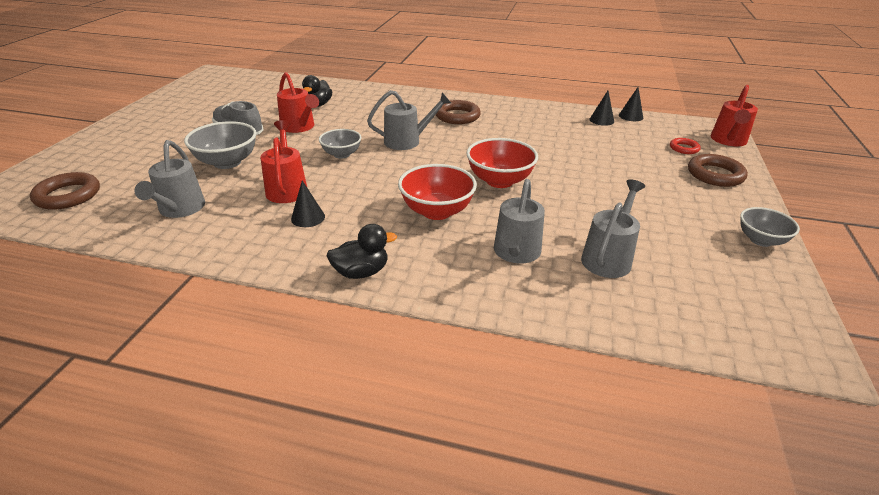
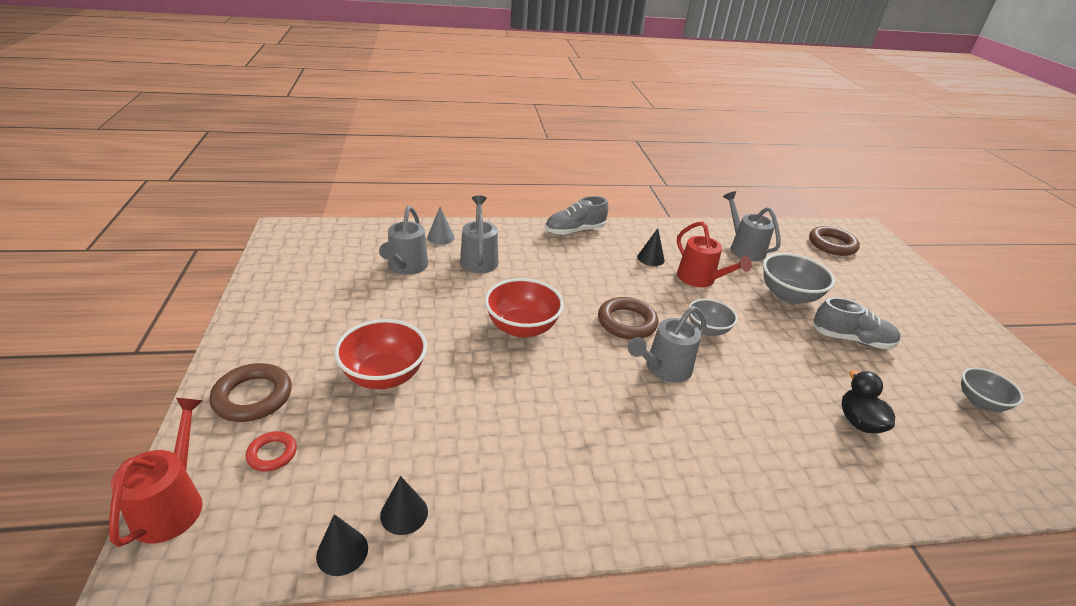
camera: 155 degrees right, 0 degrees up
red watering can [277,72,319,133] -> none
black duck [326,224,397,279] -> grey shoe [545,196,608,235]
red bowl [398,164,477,220] -> red bowl moved to [334,319,427,389]
brown ring [436,100,481,124] -> brown ring moved to [598,297,659,339]
grey bowl [740,207,800,247] -> grey bowl moved to [961,367,1024,412]
none -> grey cone [427,206,455,245]

